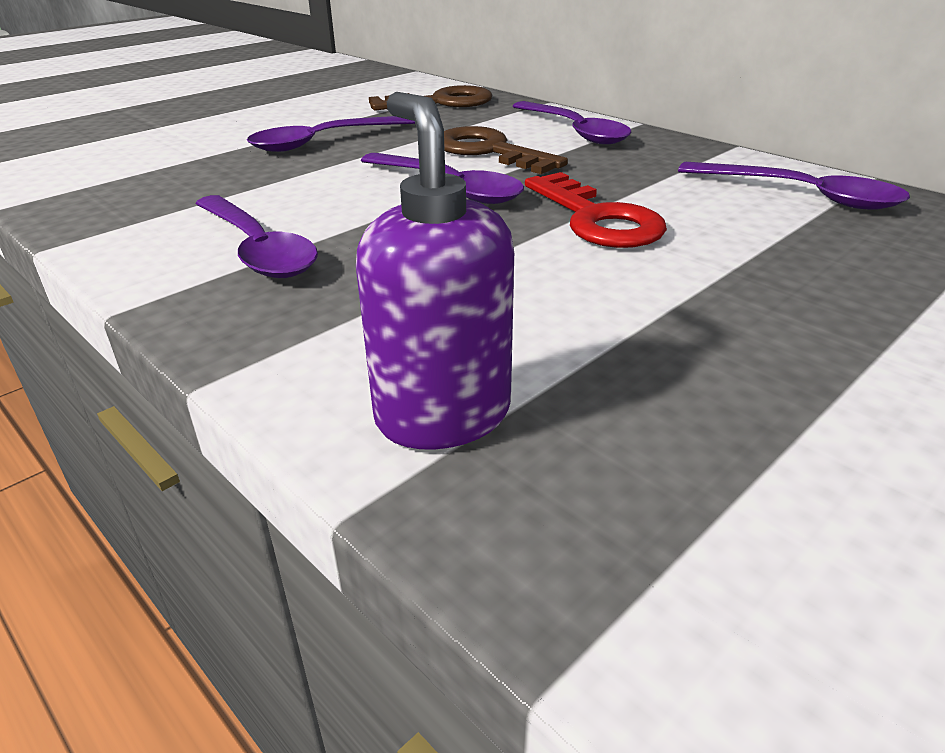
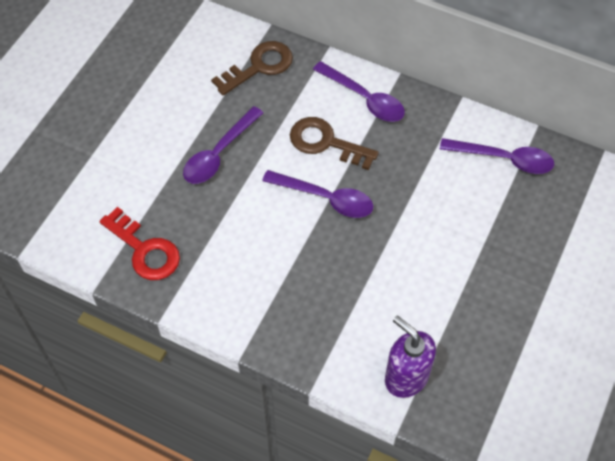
camera: 20 degrees left, 25 degrees up
purple spoon [195,195,318,278] -> none
red key [525,172,667,248] -> red key moved to [100,207,180,280]

